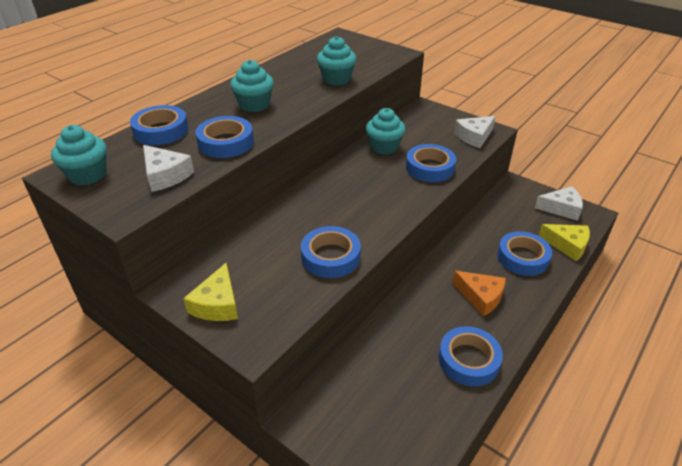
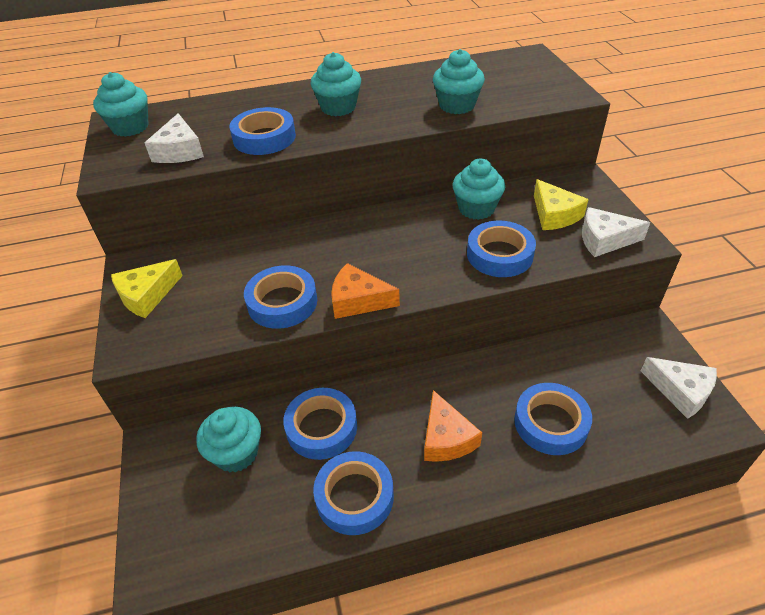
camera: 40 degrees right, 5 degrees up
blue tape [130,105,189,145] -> blue tape moved to [283,388,357,460]
yellow cheese [538,224,590,261] -> yellow cheese moved to [534,179,589,230]
none -> turquoise cupcake [196,407,261,473]
none -> orange cheese [331,263,400,319]

